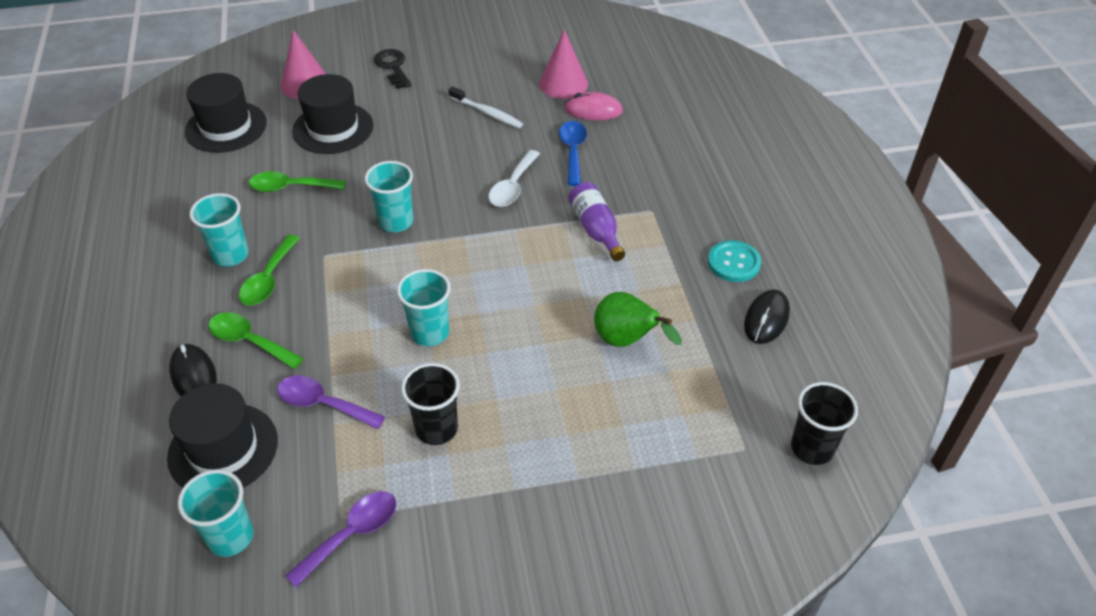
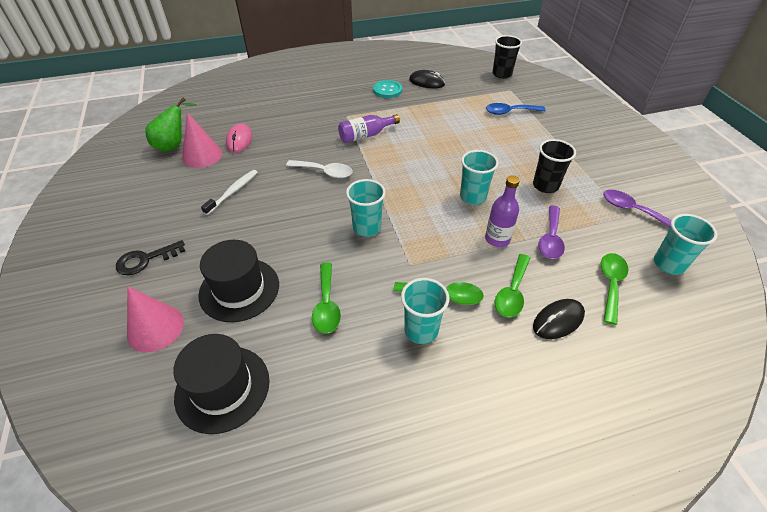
camera: 95 degrees left, 0 degrees up
black hat [167,383,278,488] -> green spoon [601,253,628,325]
blue spoon [559,121,587,186] -> blue spoon moved to [486,103,546,115]
green pear [594,292,682,347] -> green pear moved to [145,97,197,152]
none -> purple bottle [485,176,520,247]

